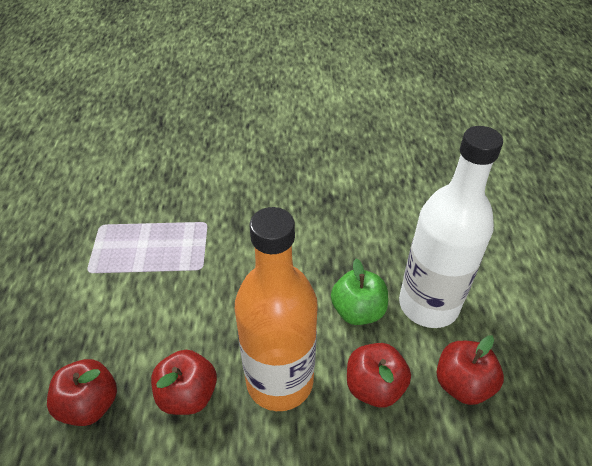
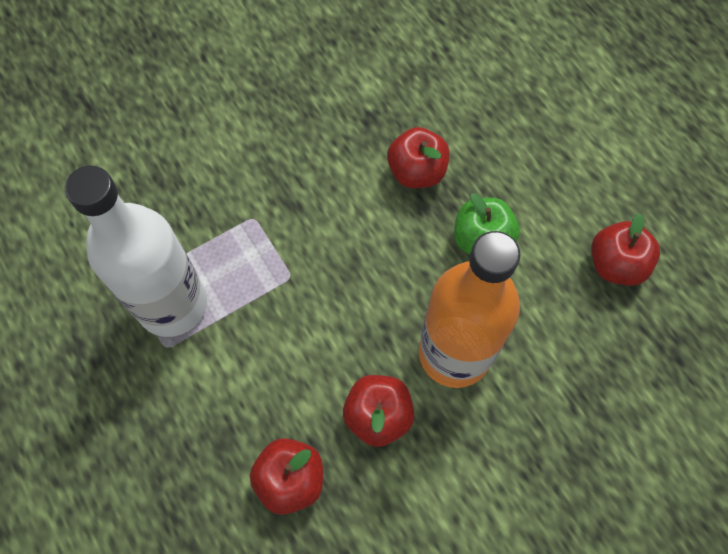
camera: 30 degrees left, 20 degrees up
red apple [347,343,411,407] -> red apple moved to [387,127,450,188]
white bottle [399,126,503,328] -> white bottle moved to [65,165,207,337]

